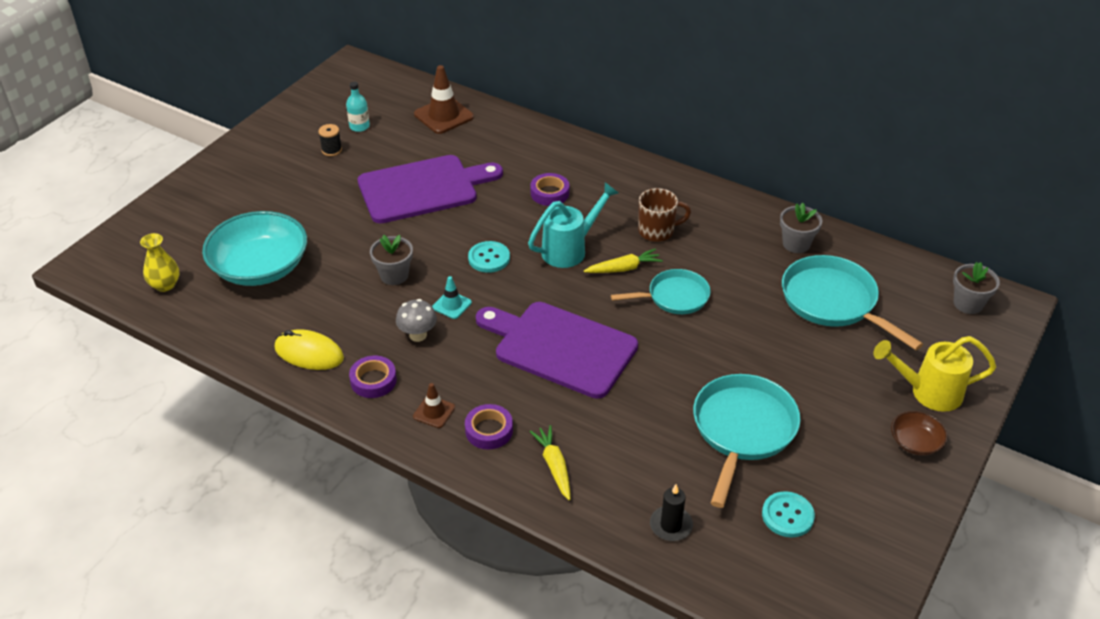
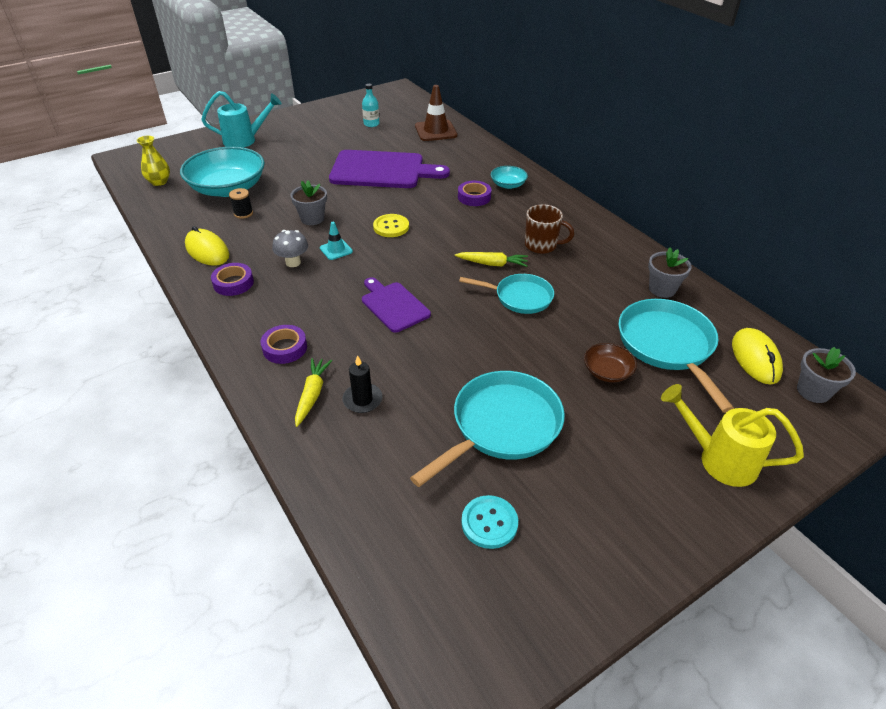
camera: 25 degrees right, 0 degrees up
black spool [318,124,342,156] -> black spool moved to [229,188,253,219]
brown traffic cone [413,383,455,428] -> none
turquoise button [468,241,510,273] -> yellow button [373,214,409,237]
purple cutting board [476,302,638,399] -> purple cutting board [362,277,431,333], size x0.57
turquoise watering can [528,182,619,268] -> turquoise watering can moved to [201,91,282,148]
black candle [650,484,693,541] -> black candle moved to [342,355,383,413]
brown bowl [891,411,948,455] -> brown bowl moved to [584,343,637,382]
none -> turquoise bowl [491,166,528,189]
none -> yellow mouse [732,328,783,384]

